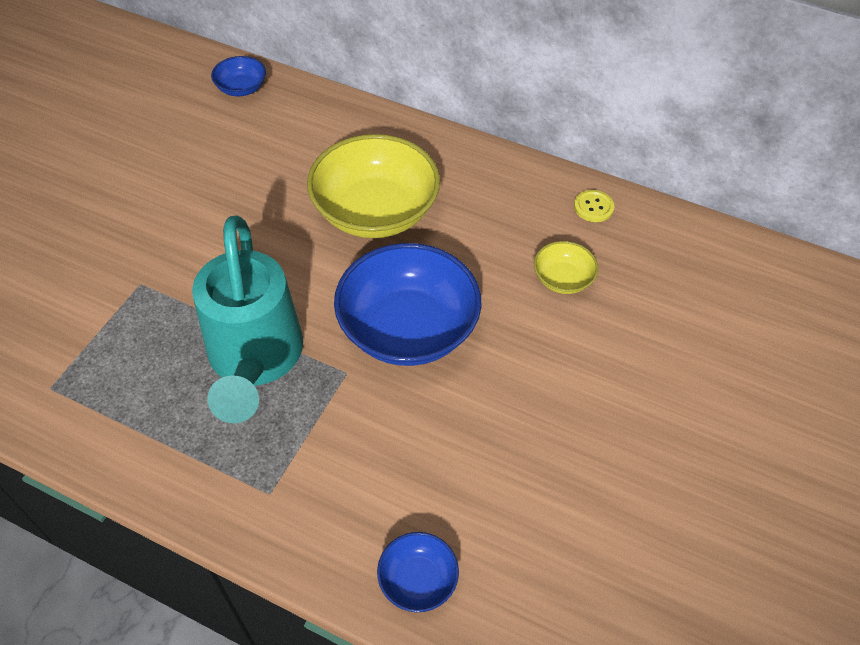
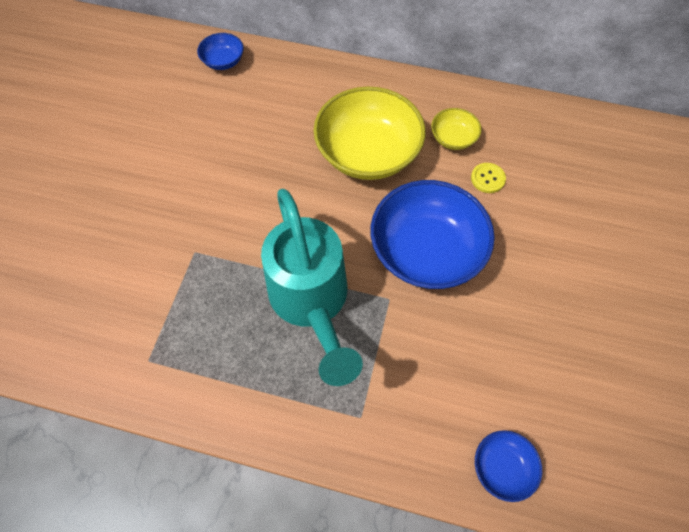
camera: 10 degrees left, 10 degrees up
yellow bowl [534,241,598,294] -> yellow bowl moved to [431,108,482,150]
yellow button [574,190,614,222] -> yellow button moved to [471,163,506,193]

